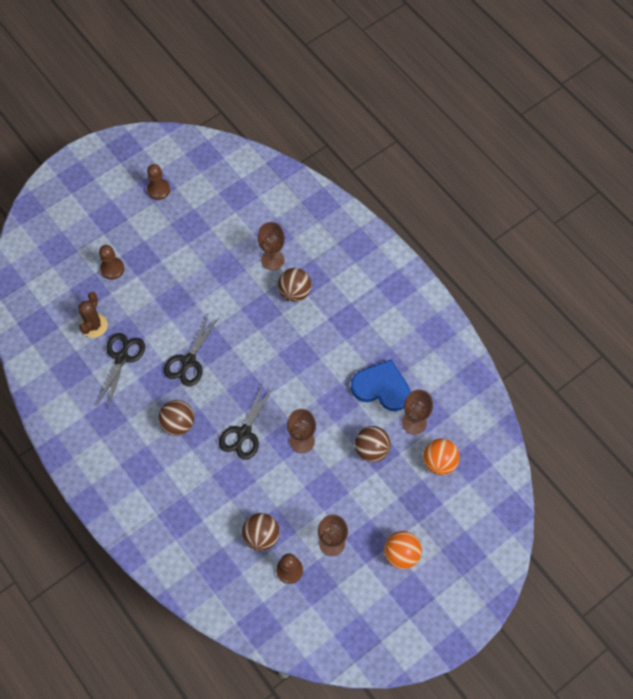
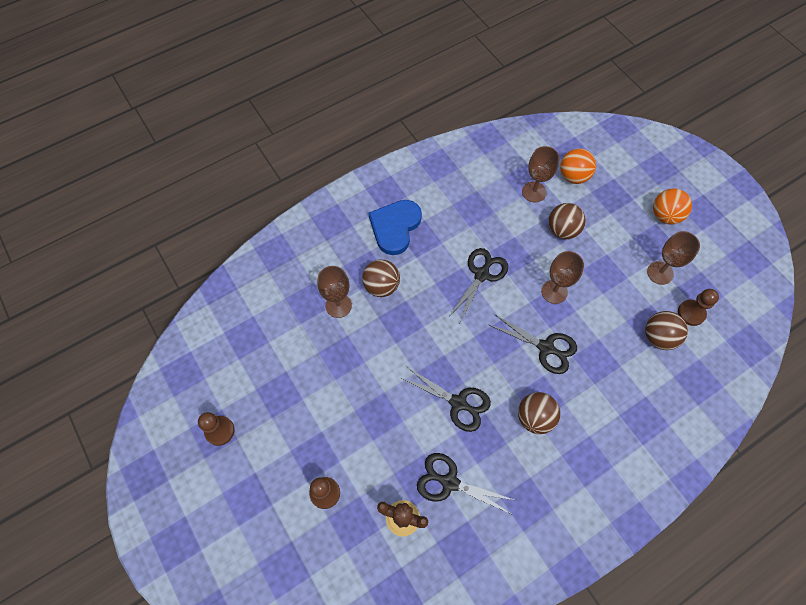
camera: 85 degrees left, 0 degrees up
blue heart [351,360,411,411] -> blue heart moved to [369,200,422,255]
none -> black scissors [450,248,508,322]

